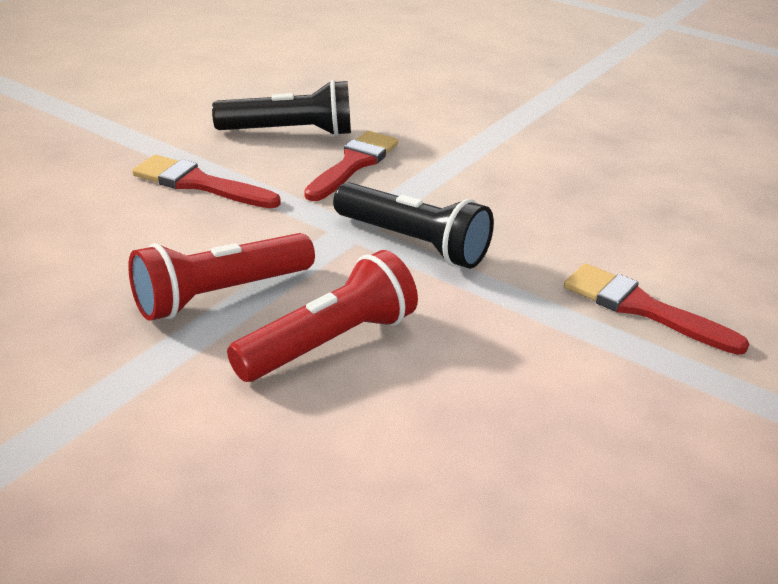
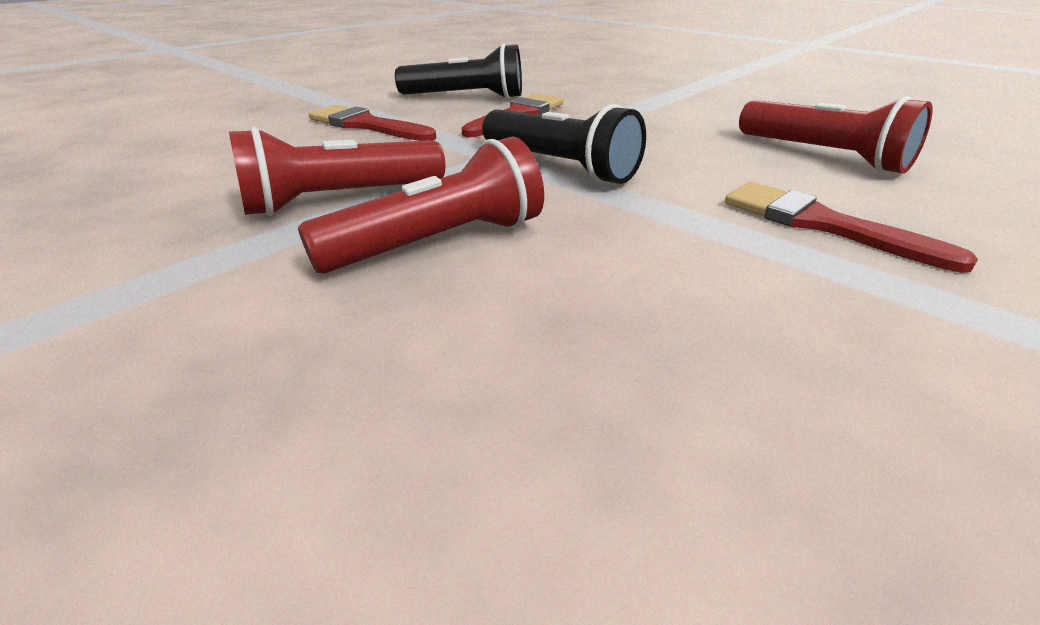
camera: 10 degrees right, 0 degrees up
none -> red flashlight [739,96,933,174]

